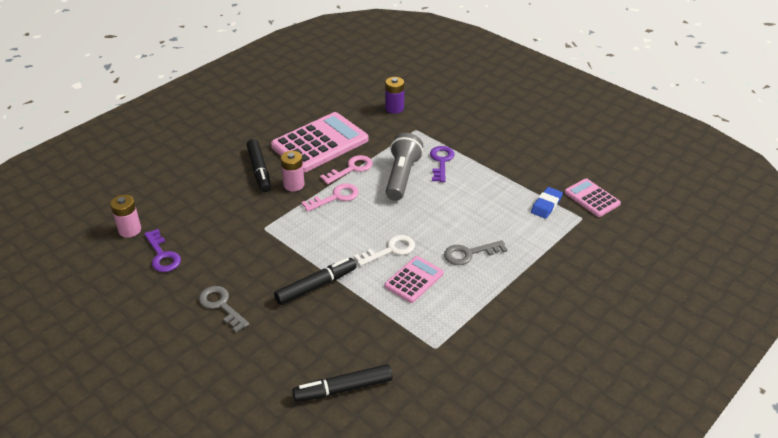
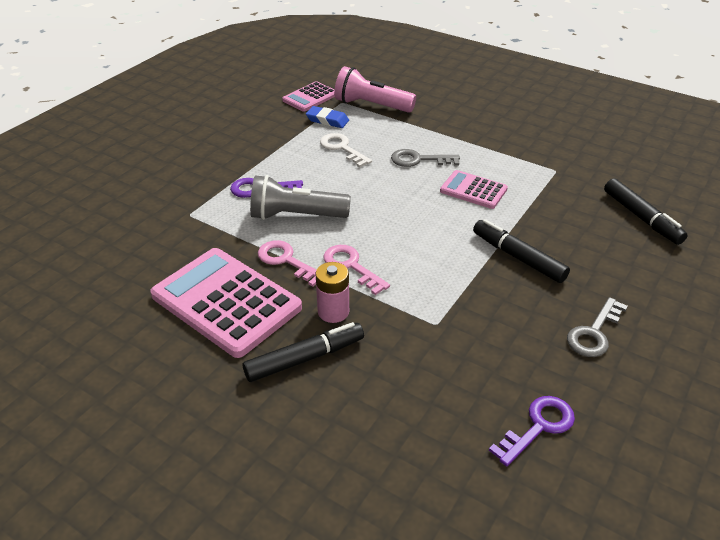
camera: 100 degrees left, 0 degrees up
pink battery [110,195,141,238] -> none
white key [354,235,415,266] -> white key moved to [320,133,372,168]
purple battery [385,77,404,114] -> none
grey key [444,240,507,265] -> grey key turned 120 degrees clockwise [391,149,460,167]
none -> pink flashlight [334,66,416,113]

